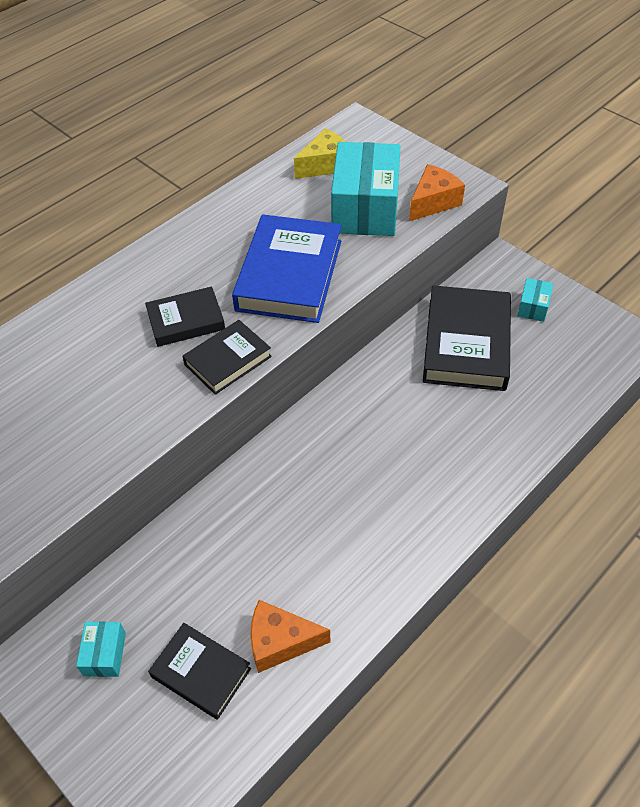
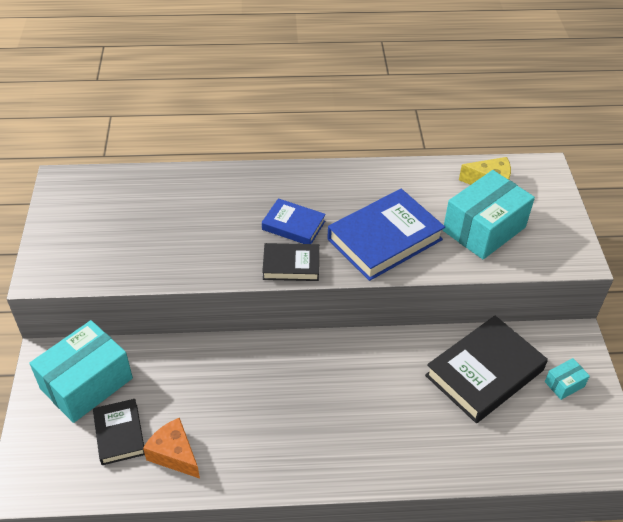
camera: 40 degrees right, 5 degrees down
turquoise box [76,622,126,677] -> turquoise box [29,320,133,423], size x2.28
black book [145,287,225,347] -> blue book [262,198,326,244]
orange cheese [409,164,465,221] -> none

